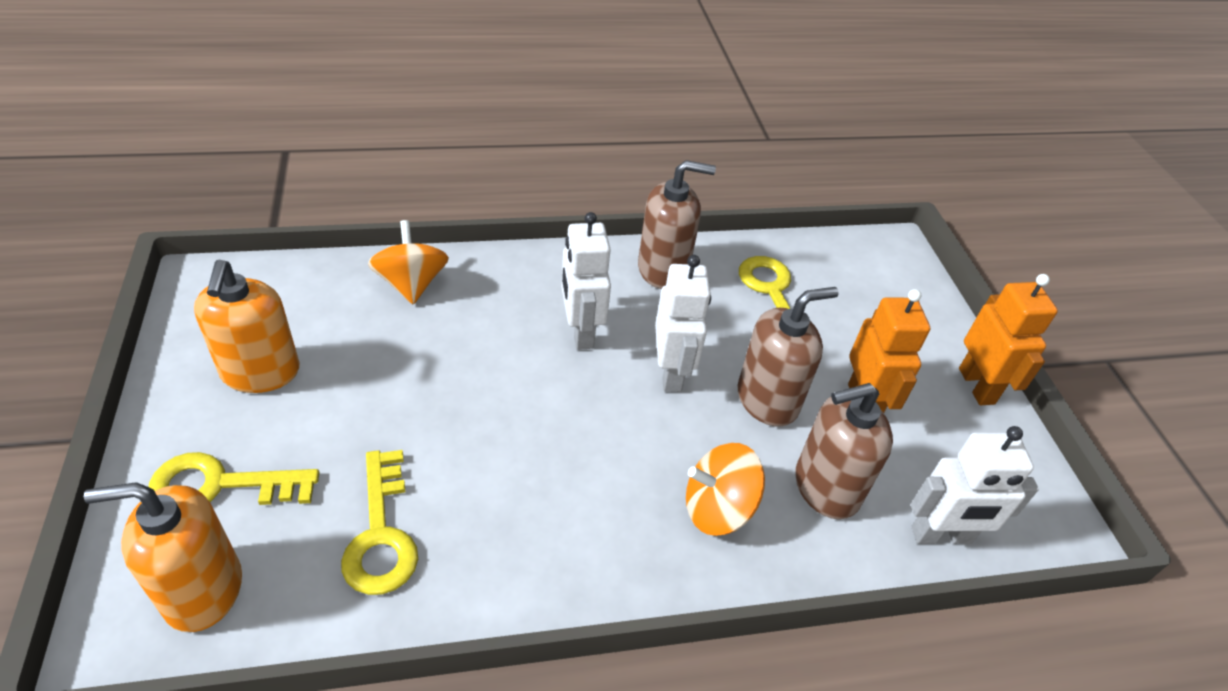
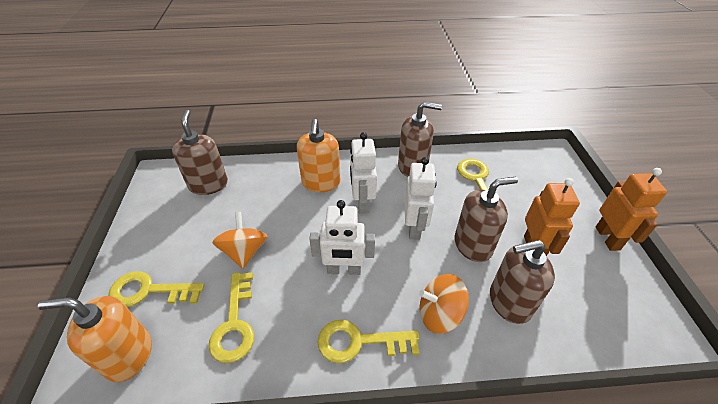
camera: 10 degrees right, 0 degrees up
orange soap dispenser [194,260,300,393] -> orange soap dispenser moved to [297,119,340,192]
orange spinning top [368,220,449,305] -> orange spinning top moved to [212,212,268,269]
white robot [910,426,1039,544] -> white robot moved to [309,200,375,275]
none -> brown soap dispenser [172,110,228,195]
none -> yellow key [317,320,420,363]

